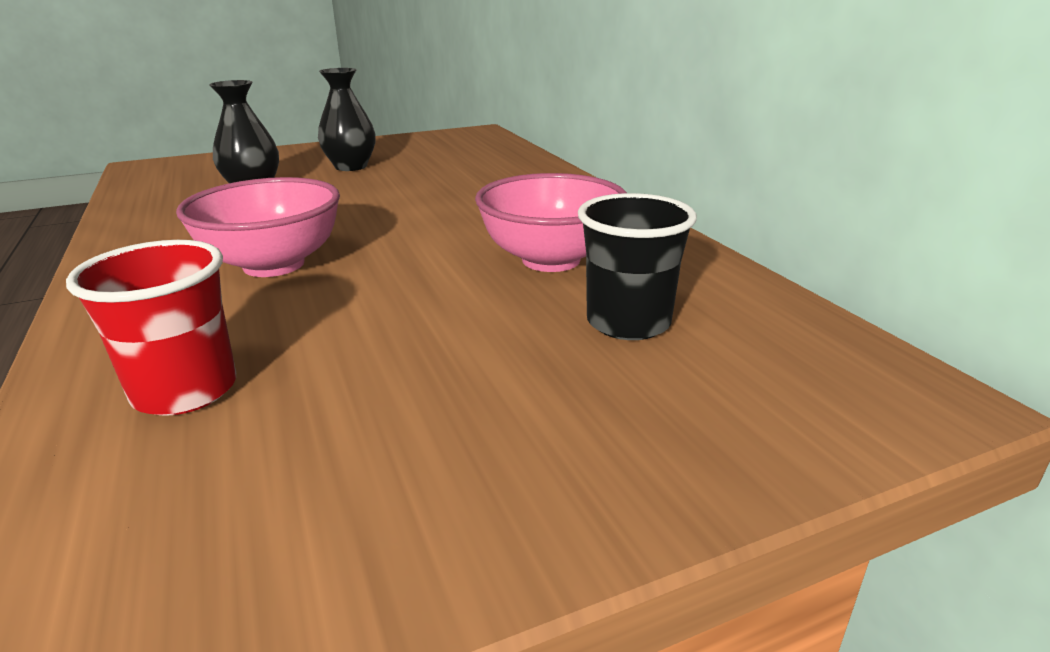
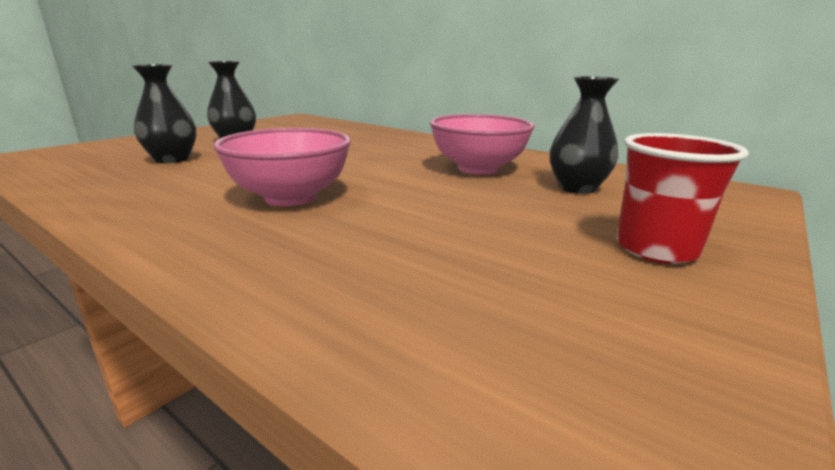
camera: 30 degrees left, 5 degrees down
red cup [66,240,236,416] -> red cup moved to [616,133,749,264]
black cup [578,193,697,340] -> black vase [550,76,619,194]

